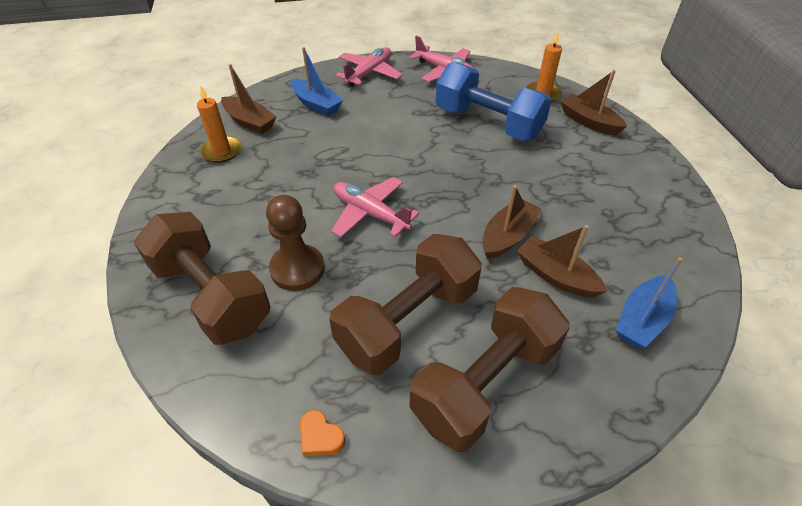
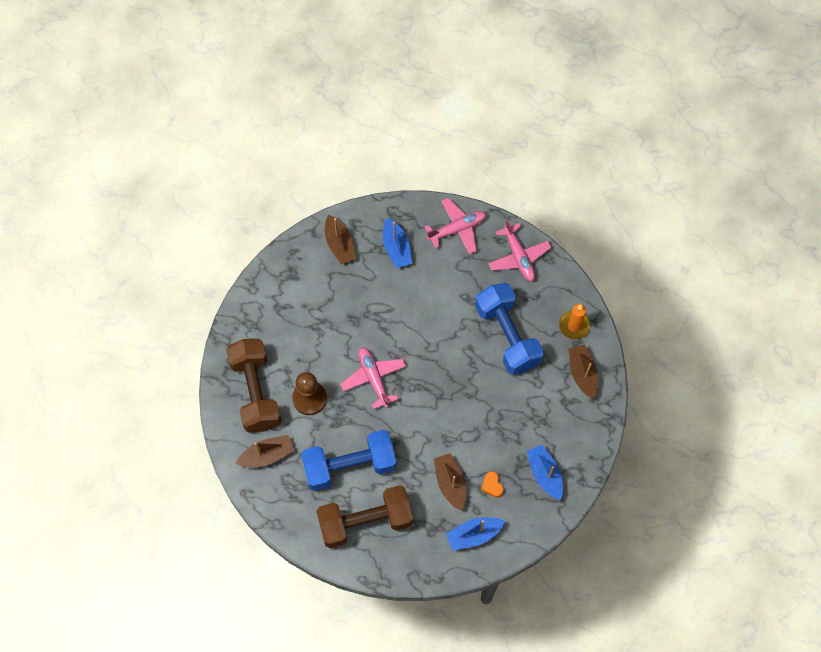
camera: 30 degrees right, 20 degrees up
orange candle [197,85,241,163] -> none
orange heart [300,410,345,456] -> orange heart moved to [481,471,504,497]
brown dumbbell [329,234,482,375] -> blue dumbbell [301,430,397,491]
brown boat [482,185,542,259] -> brown boat moved to [236,435,294,467]
none -> blue boat [526,444,563,500]

